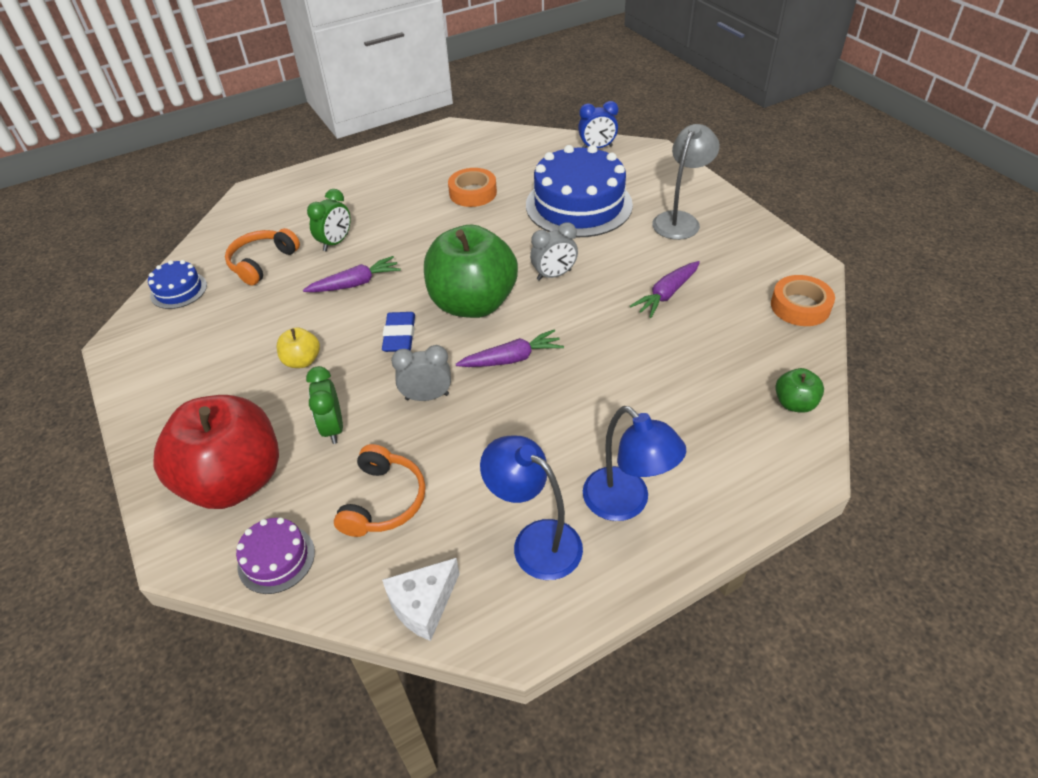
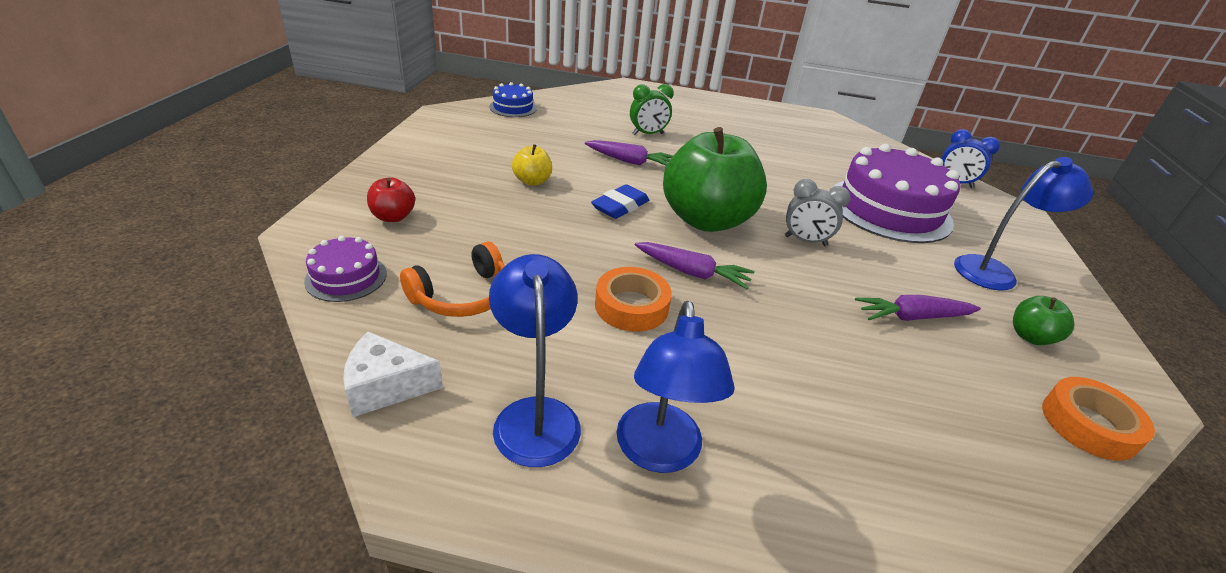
camera: 35 degrees right, 10 degrees down
red apple [153,395,279,509] -> red apple [367,177,415,222], size x0.43
orange headphones [225,228,300,285] -> none
green clock [306,366,343,444] -> none
grey clock [391,345,451,401] -> none
orange tape [448,168,497,207] -> orange tape moved to [595,267,672,332]
blue cake [526,145,633,237] -> purple cake [833,144,960,243]
grey lamp [652,124,720,240] -> blue lamp [954,157,1093,291]
green apple [775,368,824,413] -> green apple moved to [1013,296,1074,345]

